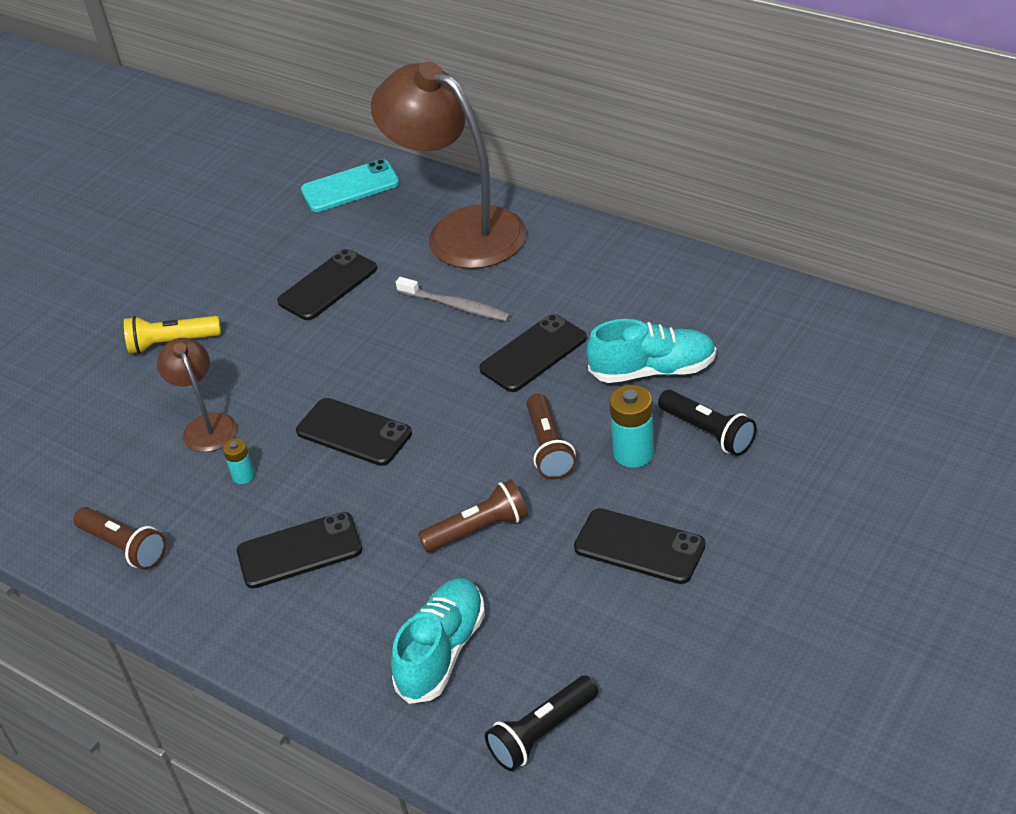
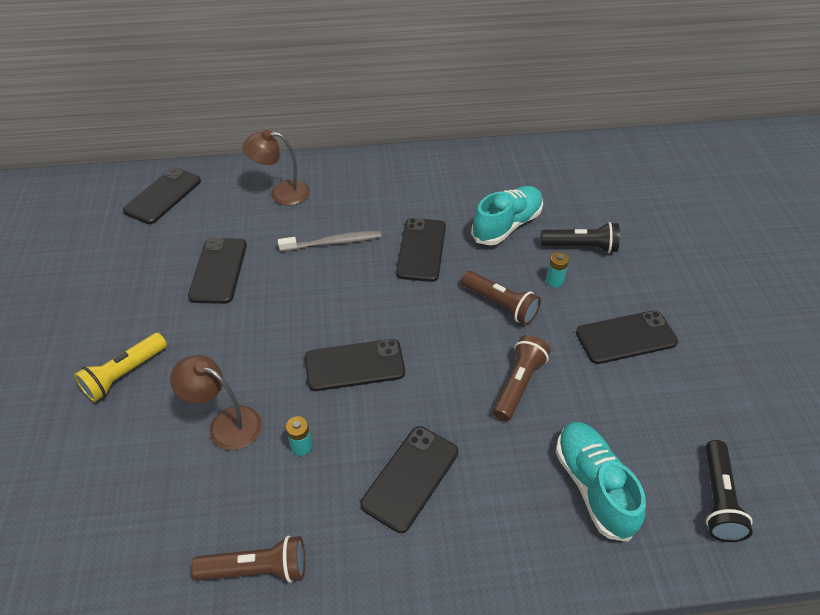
camera: 45 degrees left, 5 degrees up
turquoise phone [301,159,400,212] -> black phone [123,167,201,224]
brown lamp [371,62,526,269] -> brown lamp [242,129,310,206], size x0.50
turquoise battery [609,385,655,468] -> turquoise battery [546,252,569,288], size x0.57

